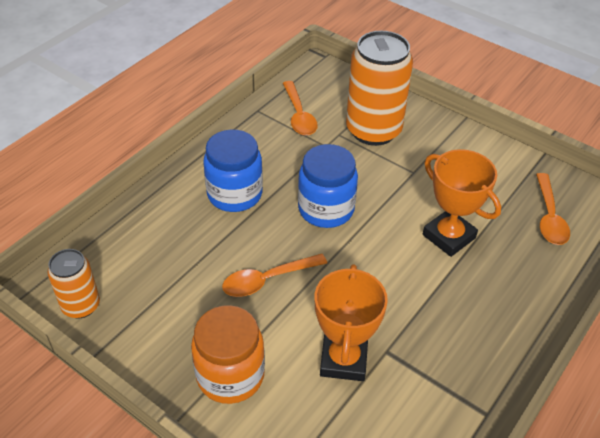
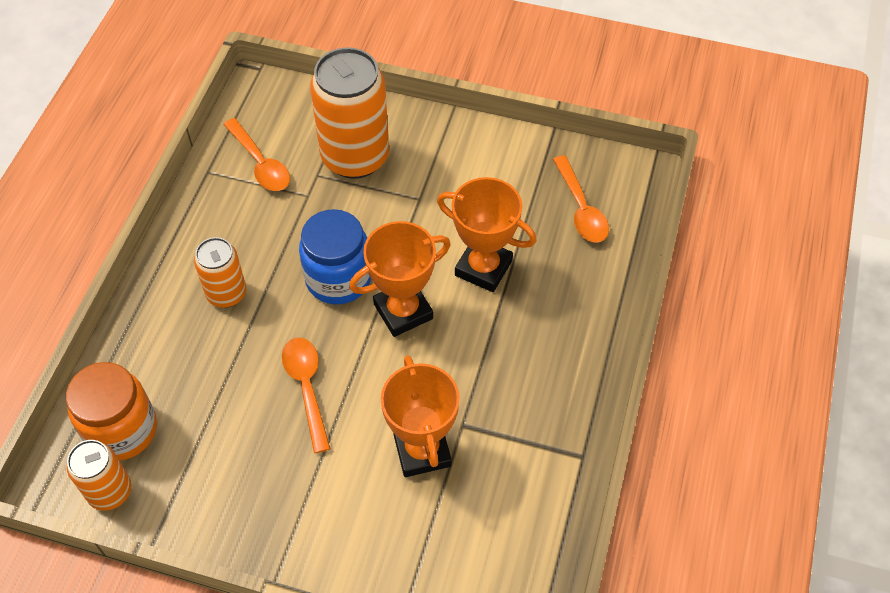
camera: 20 degrees left, 10 degrees up
orange jar [191,305,265,404] -> orange jar moved to [66,362,157,461]
blue jar [203,129,263,212] -> orange can [194,237,246,308]
orange spoon [222,254,327,297] -> orange spoon turned 120 degrees clockwise [282,338,330,453]
none -> orange trophy [349,221,451,337]

